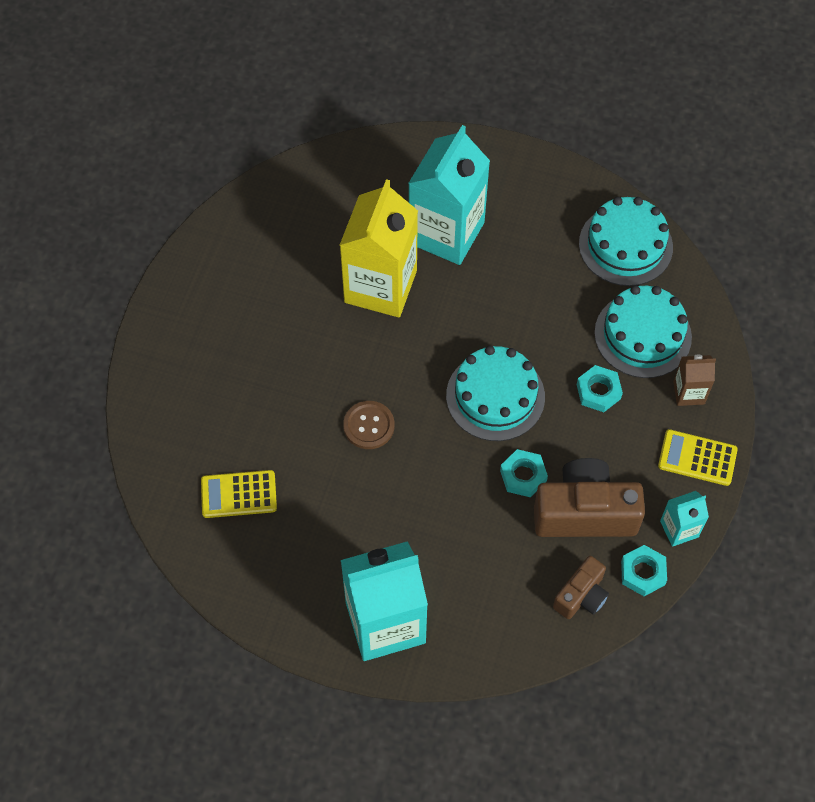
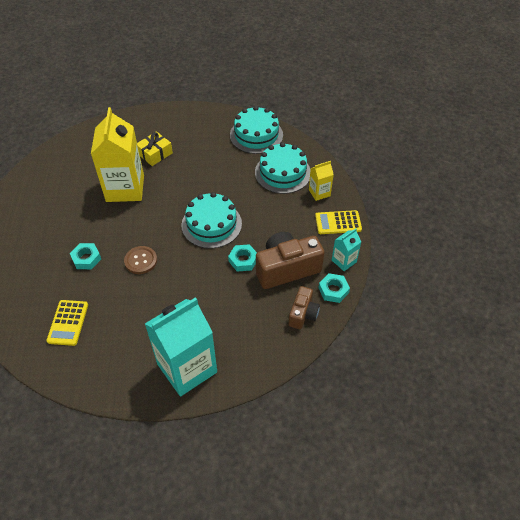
camera: 20 degrees left, 10 degrees down
yellow calculator [201,470,277,518] -> yellow calculator turned 60 degrees counterclockwise [46,300,88,346]
turquoise carton [408,125,490,265] -> yellow gift [137,131,173,166]
turquoise nut [577,365,623,412] -> turquoise nut moved to [70,243,101,269]
brown carton [673,355,716,406] -> yellow carton [309,161,334,201]

